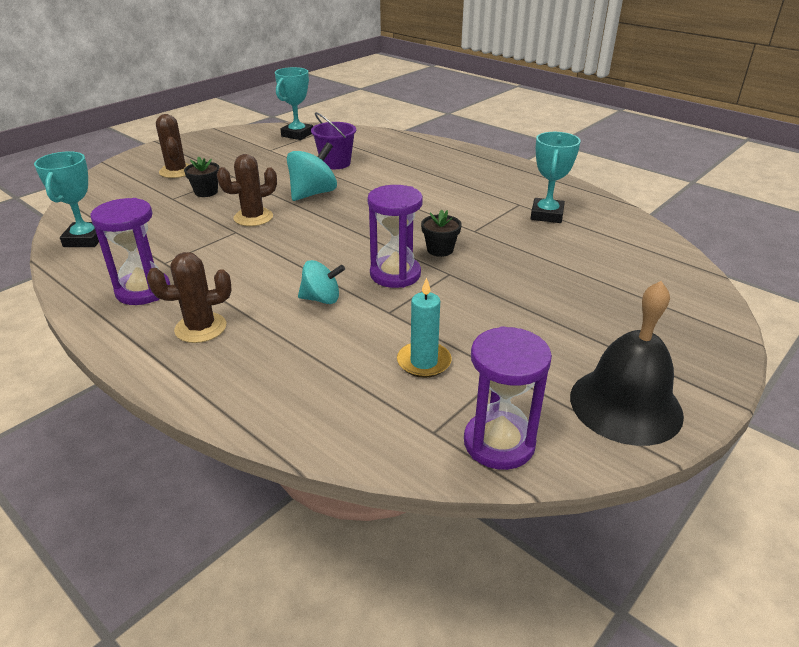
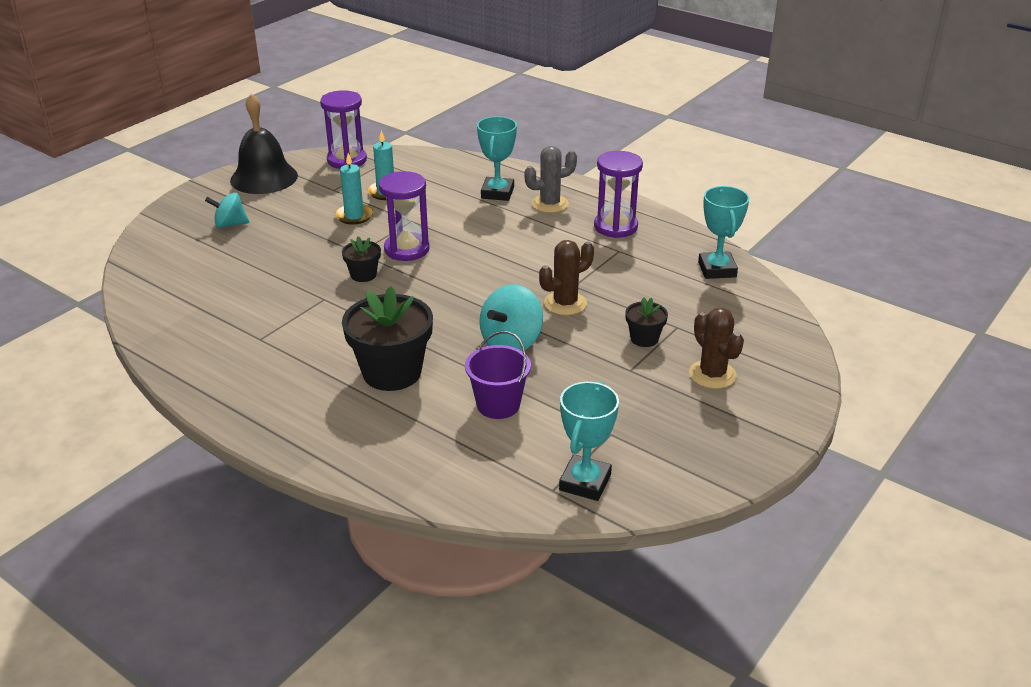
camera: 175 degrees right, 0 degrees up
brown cactus [147,252,232,343] -> grey cactus [524,146,577,213]
turquoise spinning top [298,260,345,304] -> turquoise spinning top moved to [205,193,249,228]
turquoise trophy [531,132,581,223] -> turquoise trophy moved to [477,116,517,201]
none -> turquoise candle [335,153,373,225]
none -> black flower pot [342,286,433,391]

